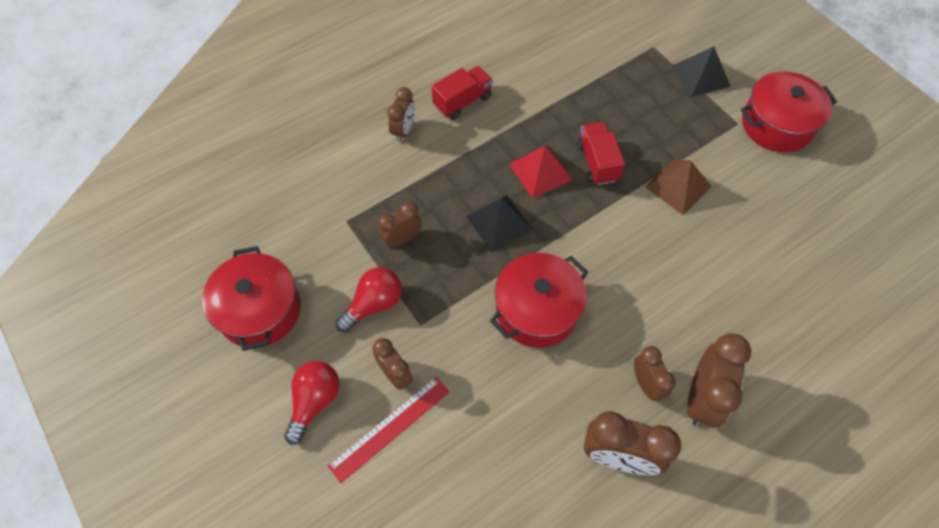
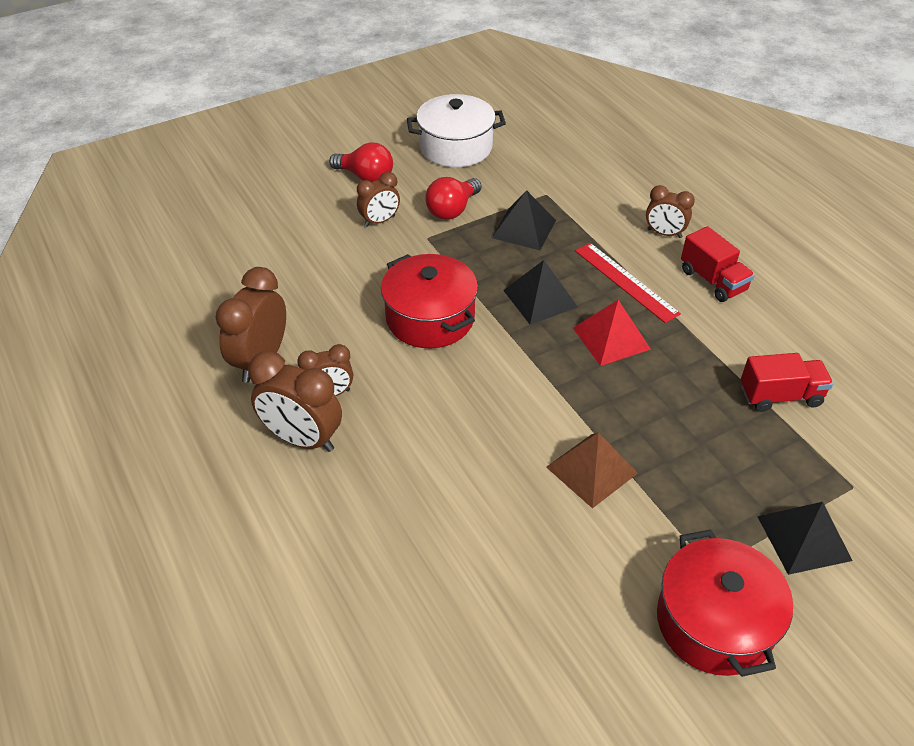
camera: 95 degrees right, 15 degrees down
red pot [202,246,301,351] -> white pot [407,94,506,167]
red ruler [328,377,449,483] -> red ruler moved to [575,243,681,323]
red light bulb [336,267,402,333] -> red light bulb turned 75 degrees clockwise [425,177,482,220]
brown clock [378,202,421,248] -> black pyramid [492,190,556,250]
red truck [577,122,625,185] -> red truck moved to [741,353,833,412]

